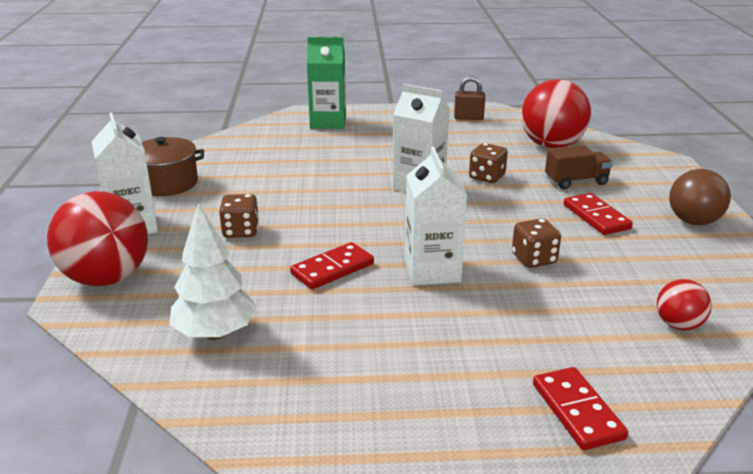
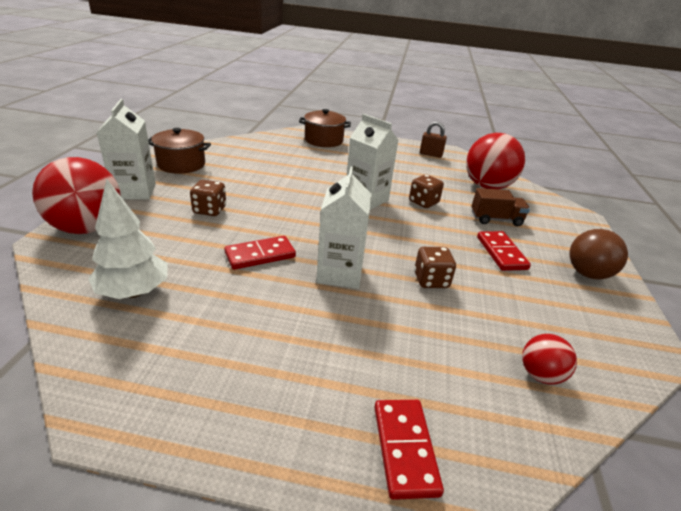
camera: 10 degrees right, 5 degrees up
green carton [307,37,346,129] -> brown pot [299,109,351,147]

